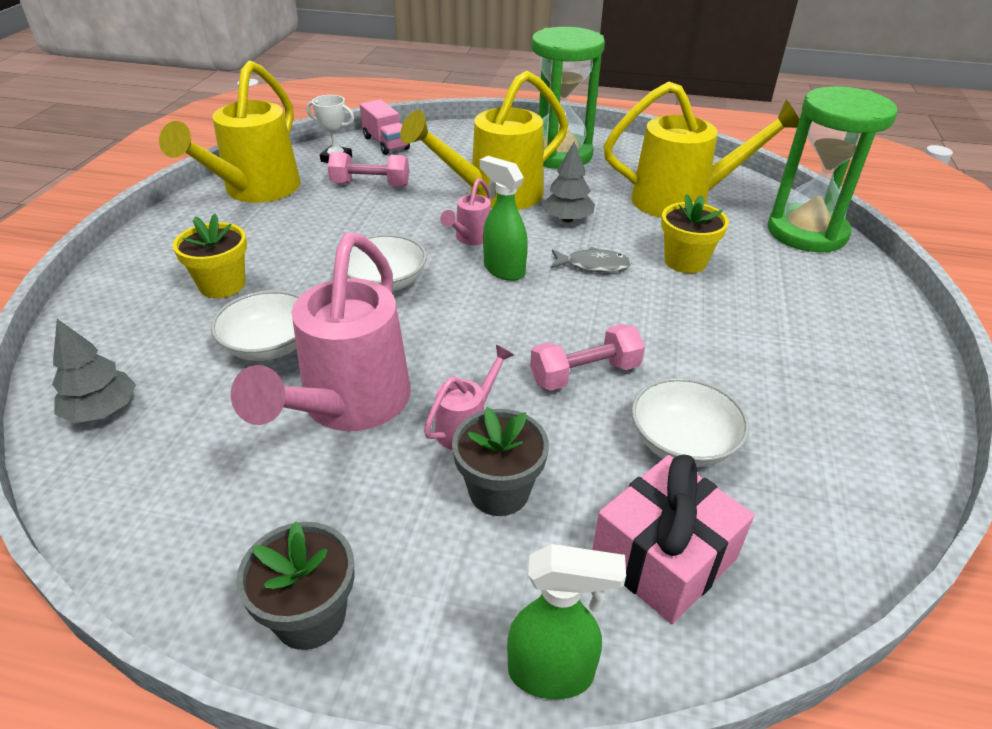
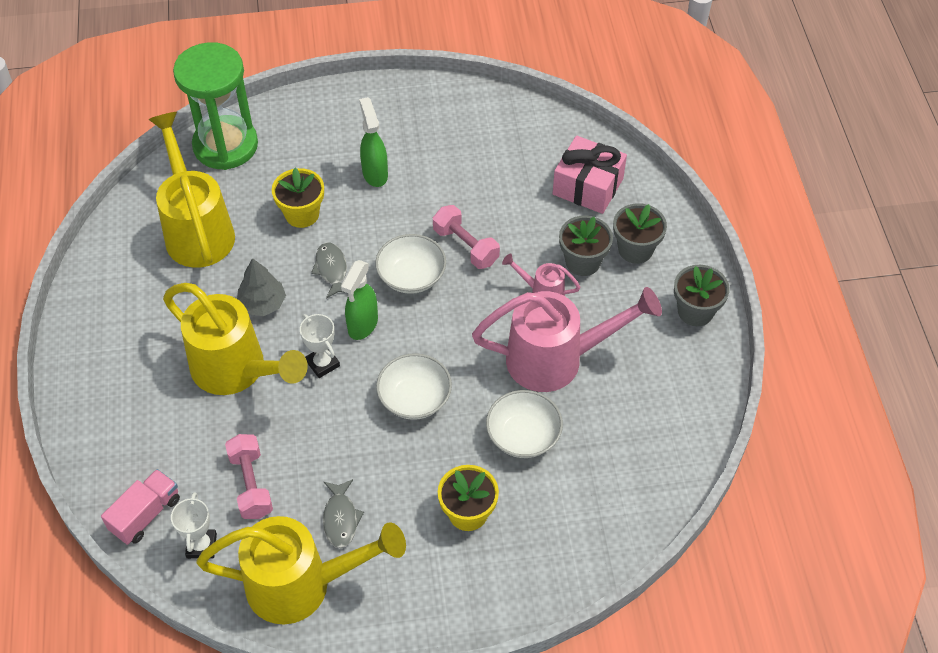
camera: 110 degrees left, 15 degrees up
grey tree [52,319,136,423] -> none
pink watering can [440,178,491,245] -> white trophy [300,314,340,378]
green spray bottle [507,544,626,699] -> green spray bottle moved to [359,97,388,187]
green hourglass [531,27,605,169] -> none
white bowl [631,377,749,467] -> white bowl moved to [375,234,446,294]
none -> grey fish [323,479,364,548]
none -> grey flower pot [613,203,667,264]

